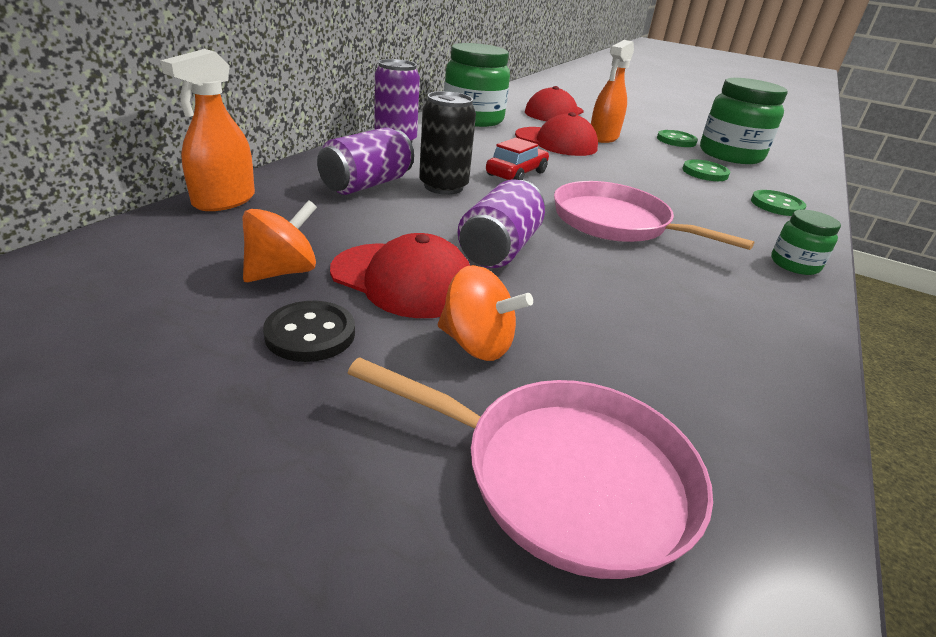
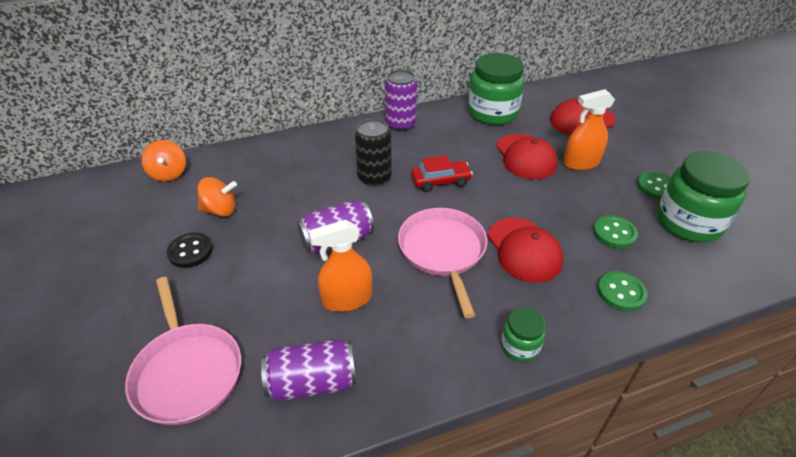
camera: 45 degrees right, 10 degrees up
orange spray bottle [160,49,255,211] -> orange spray bottle moved to [309,220,372,312]
purple can [317,127,414,195] -> purple can moved to [261,339,356,402]
red cap [330,233,470,318] -> red cap moved to [488,218,563,283]
orange spinning top [438,265,533,361] -> orange spinning top moved to [141,140,186,182]

